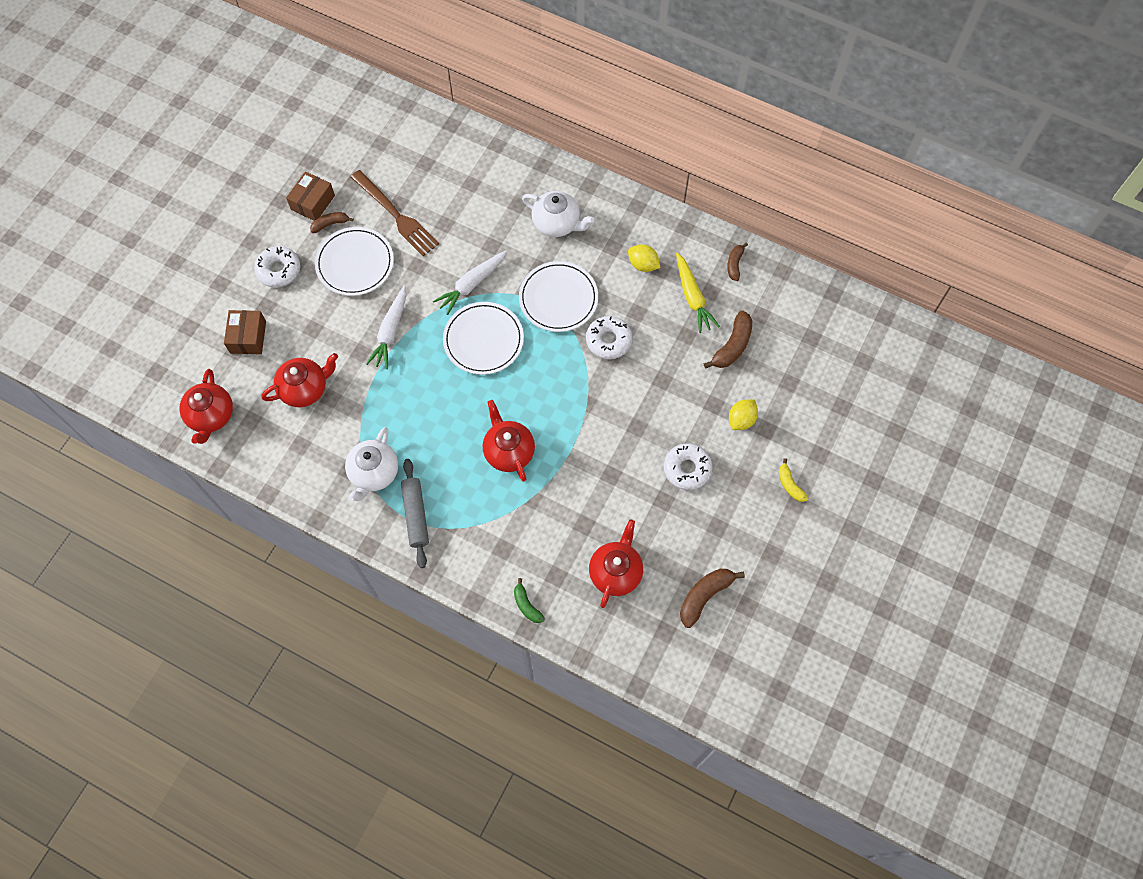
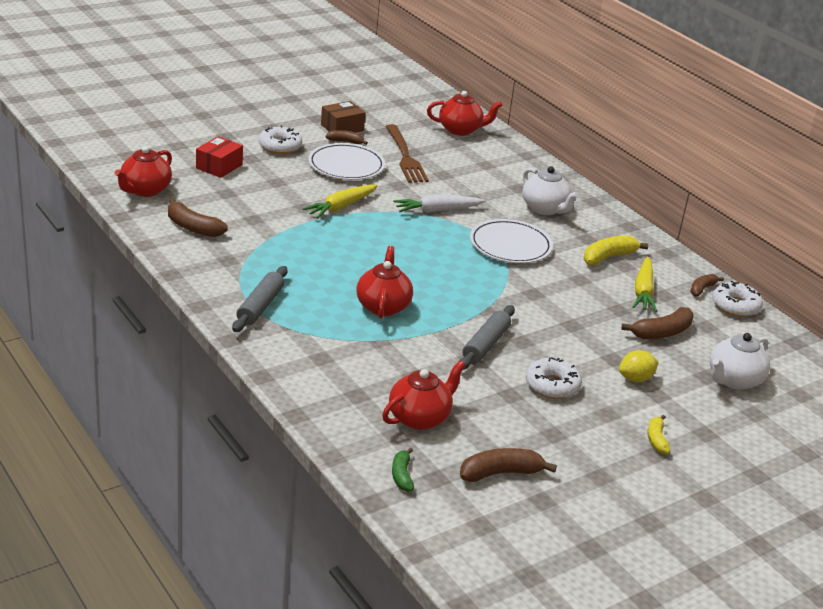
camera: 25 degrees right, 35 degrees down
brown box [224,310,266,354] -> red box [196,136,243,178]
red teapot [261,353,338,407] -> red teapot moved to [427,91,503,136]
white teapot [345,427,398,502] -> white teapot moved to [710,333,770,389]
white carrot [366,286,406,369] -> yellow carrot [302,184,378,218]
white plate [443,302,524,375] -> none
green banana [514,578,545,623] -> green banana moved to [392,448,414,492]
white donut [586,316,632,359] -> white donut moved to [712,281,763,317]
yellow lemon [628,244,660,272] -> yellow banana [584,235,648,265]
none -> brown banana [168,198,228,237]
none -> grey rolling pin [459,305,515,370]

